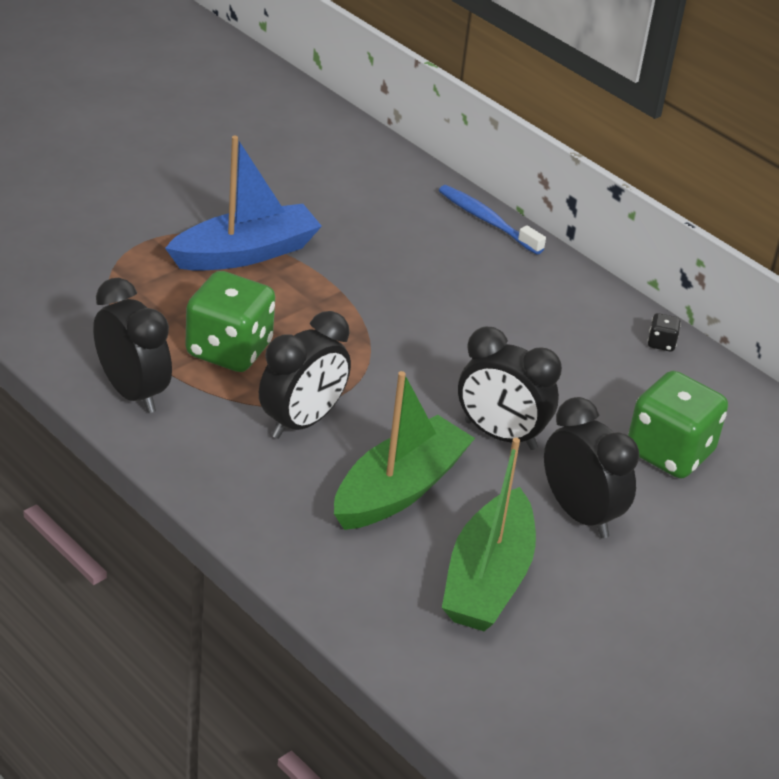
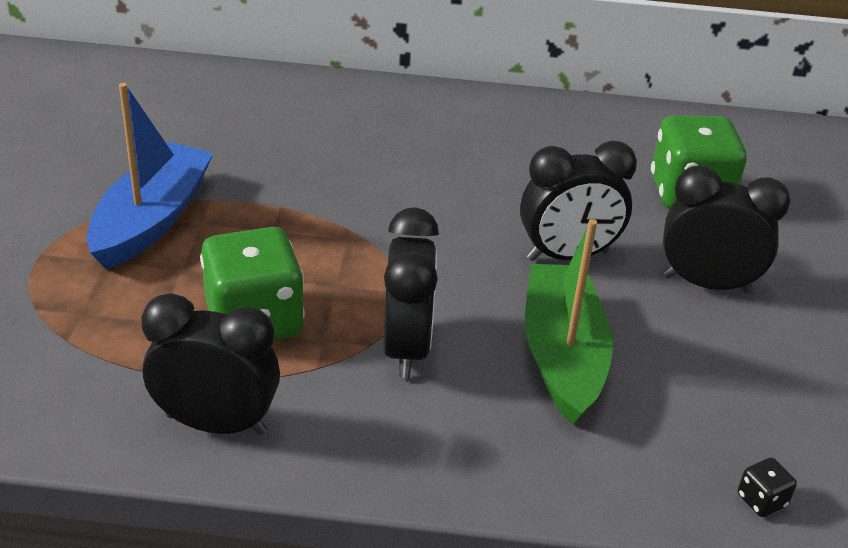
camera: 40 degrees left, 0 degrees up
blue toothbrush [438,185,546,255] -> none
green boat [442,438,536,631] -> none
black dice [648,313,681,351] -> black dice moved to [738,458,797,517]

